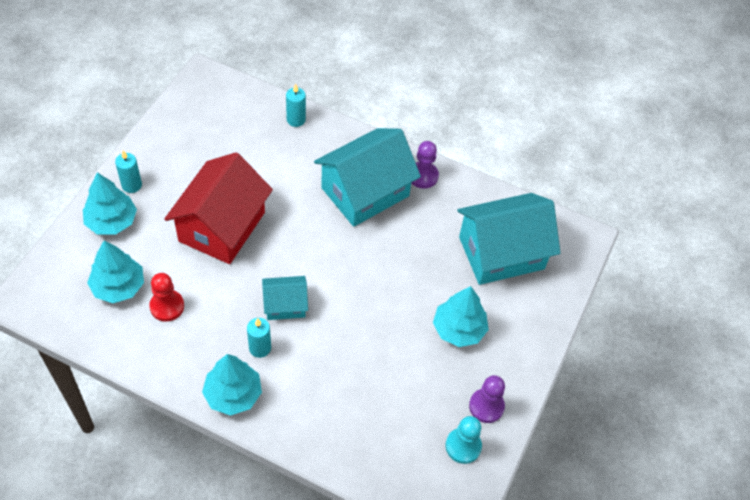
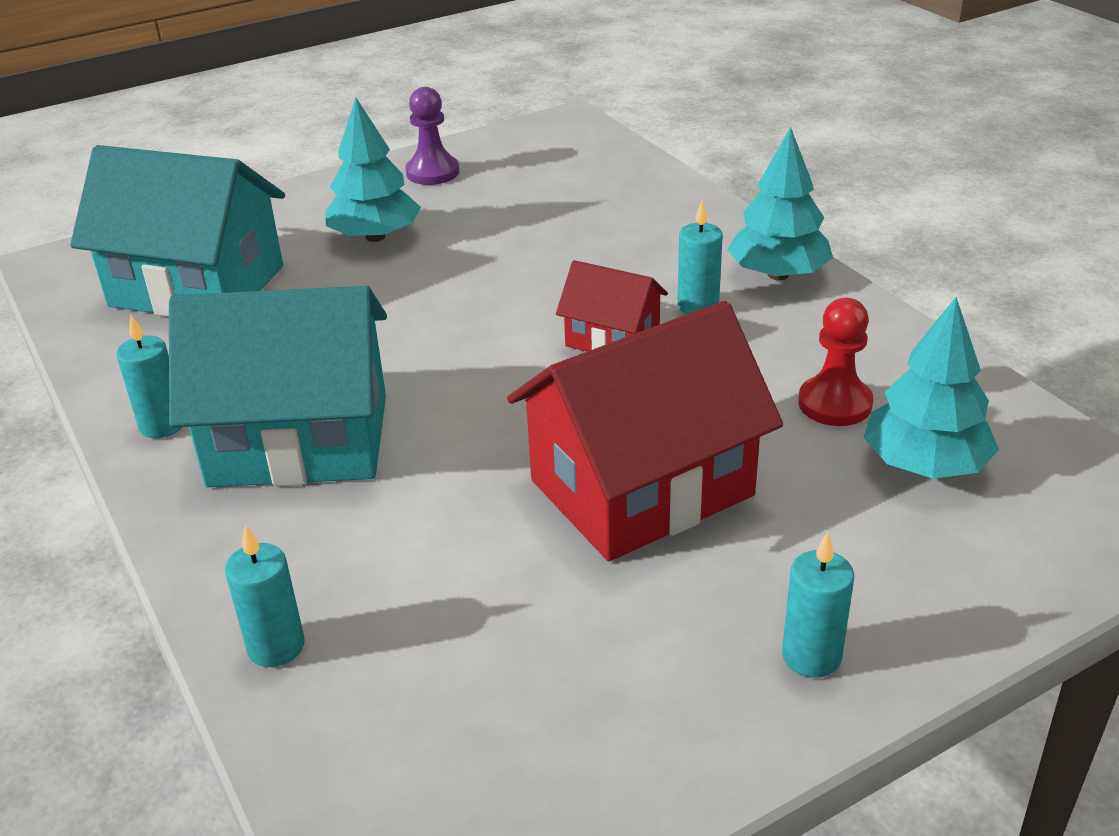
camera: 140 degrees left, 20 degrees down
turquoise tree [83,172,137,234] -> none
turquoise house [262,276,308,320] -> red house [556,260,668,352]
purple pawn [411,141,439,189] -> turquoise candle [116,315,183,438]
turquoise pawn [446,416,482,464] -> none

